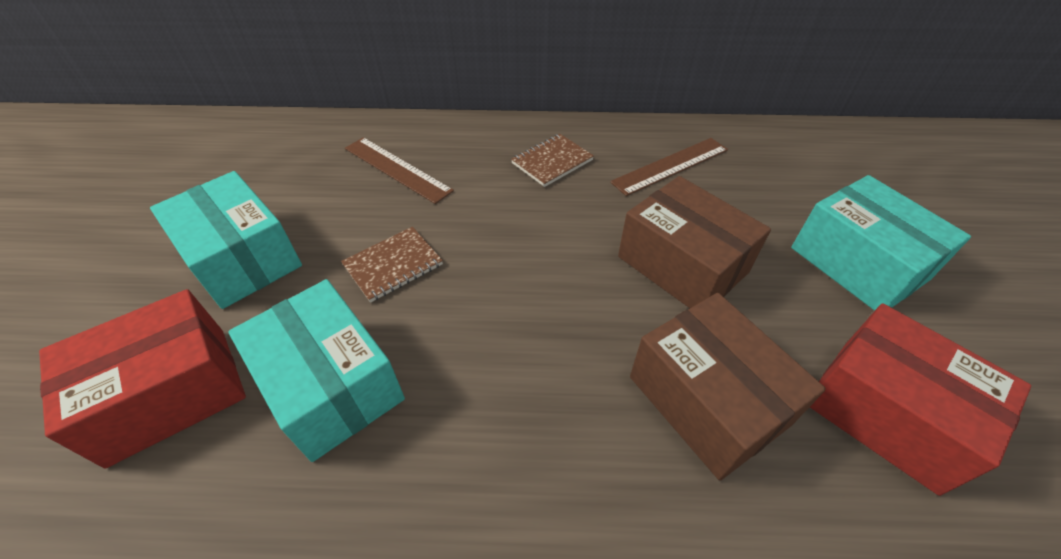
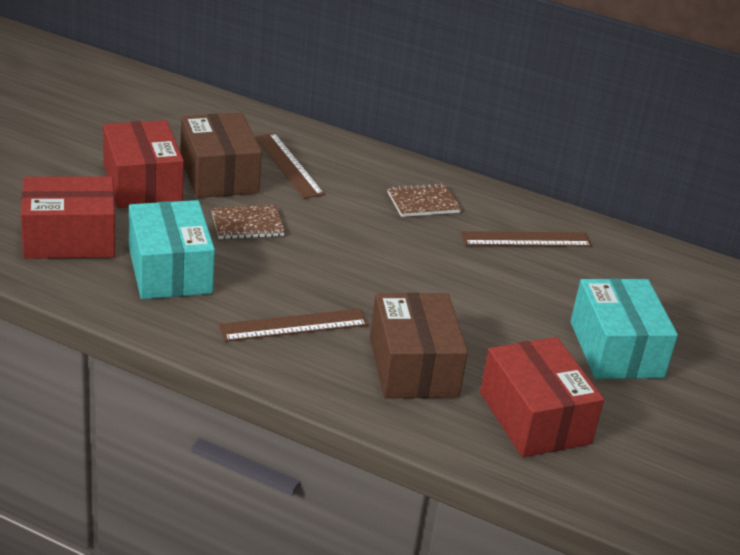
camera: 20 degrees right, 15 degrees down
turquoise box [150,171,302,309] -> red box [103,120,184,208]
brown box [618,176,771,308] -> brown box moved to [180,113,262,198]
none -> brown ruler [218,309,368,342]

